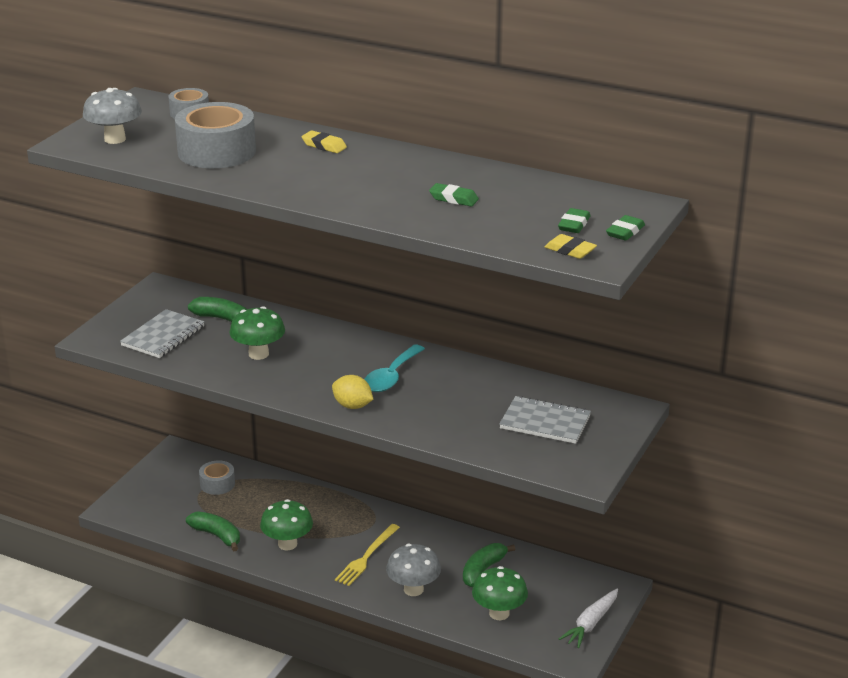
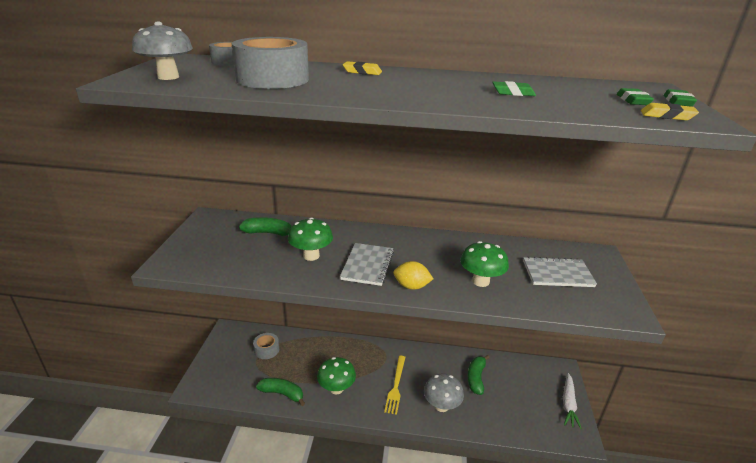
camera: 20 degrees left, 0 degrees up
grey notebook [120,309,205,358] -> grey notebook moved to [340,243,394,286]
turquoise spoon [364,345,425,392] -> none
green mushroom [472,566,528,620] -> green mushroom moved to [460,241,509,287]

